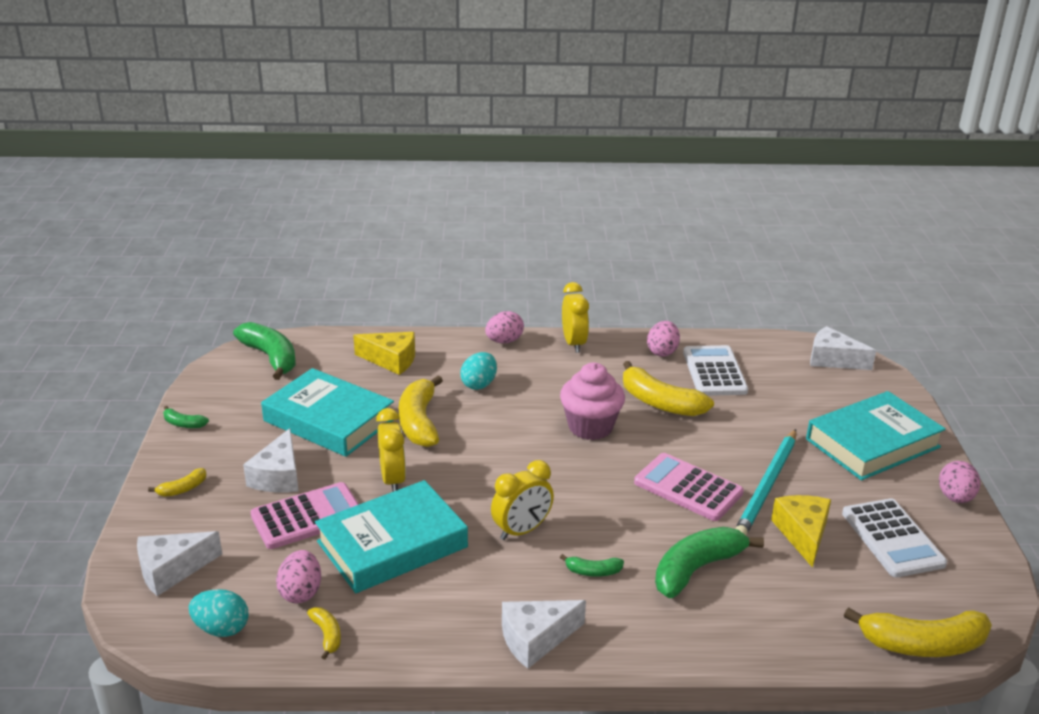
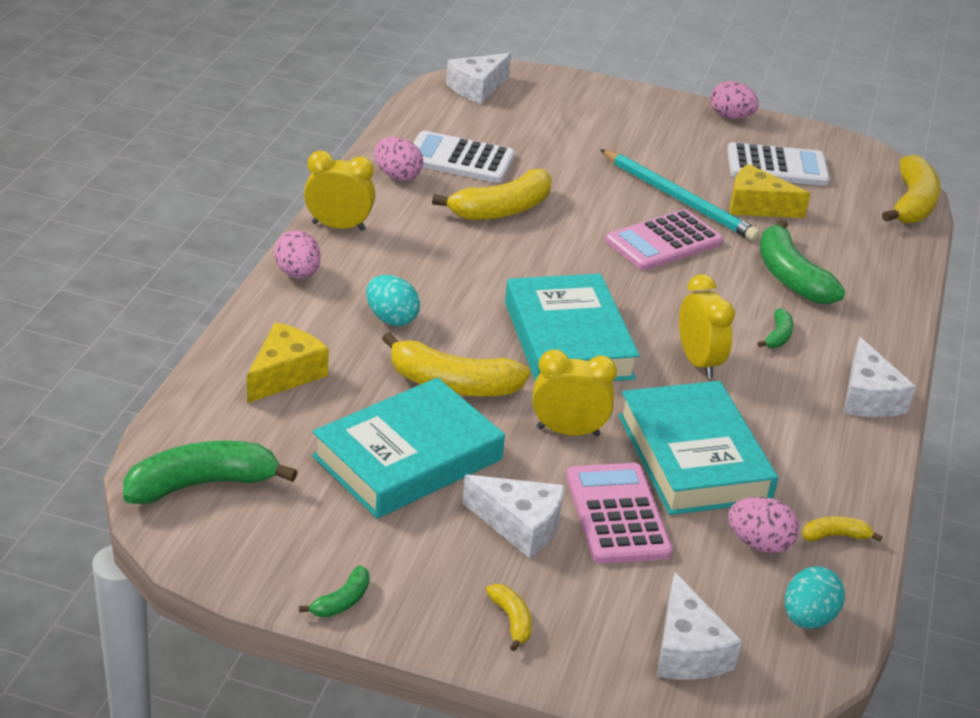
camera: 75 degrees left, 5 degrees up
pink cupcake [560,363,625,440] -> none
turquoise book [806,391,946,480] -> turquoise book moved to [505,274,640,381]

